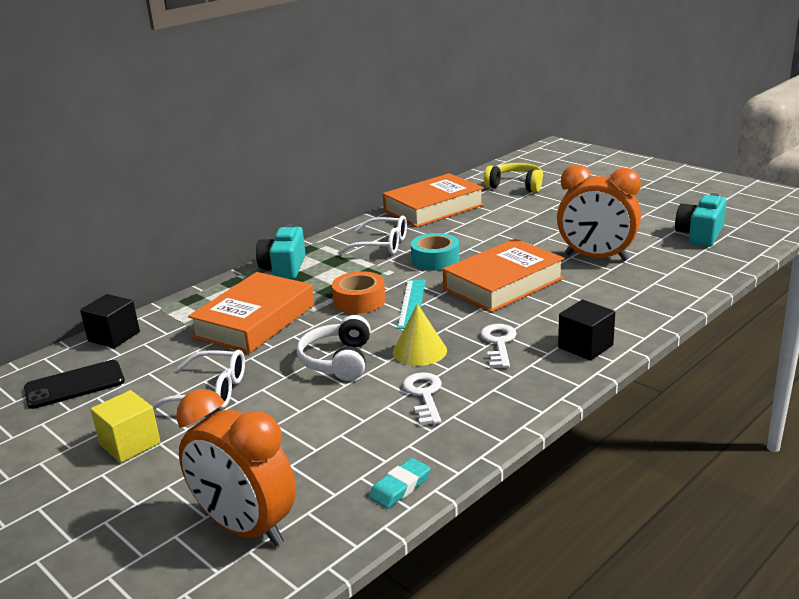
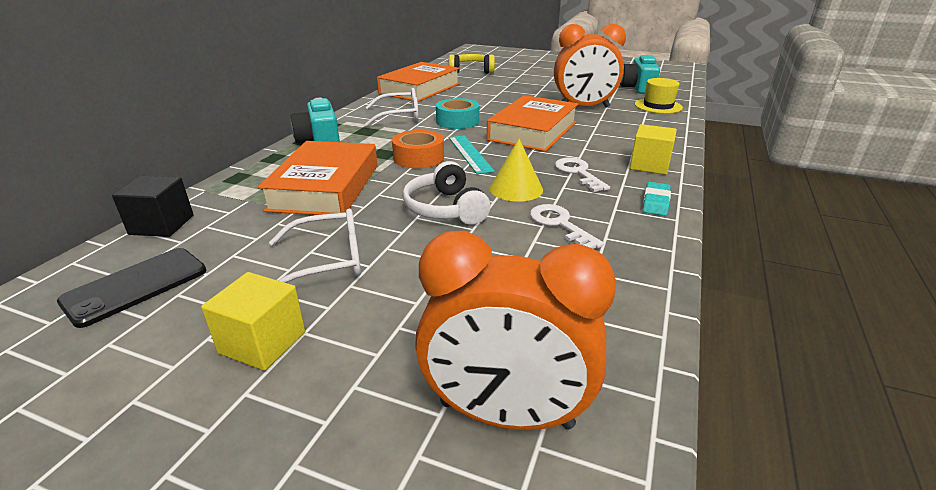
camera: 25 degrees left, 5 degrees up
turquoise eraser [369,458,431,508] -> turquoise eraser moved to [643,182,671,216]
black cube [558,300,615,361] -> yellow cube [630,124,677,175]
none -> yellow hat [635,78,683,114]

